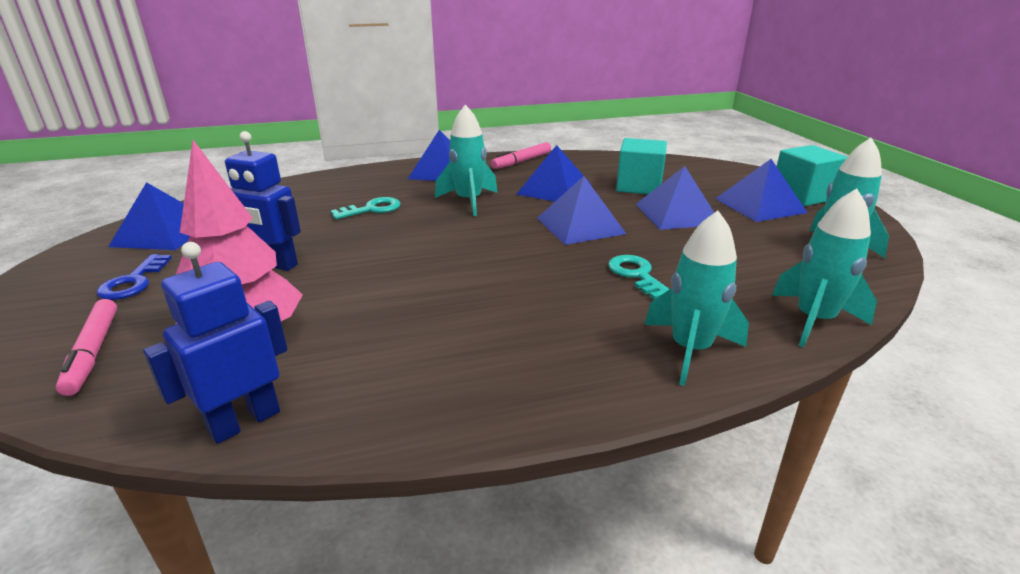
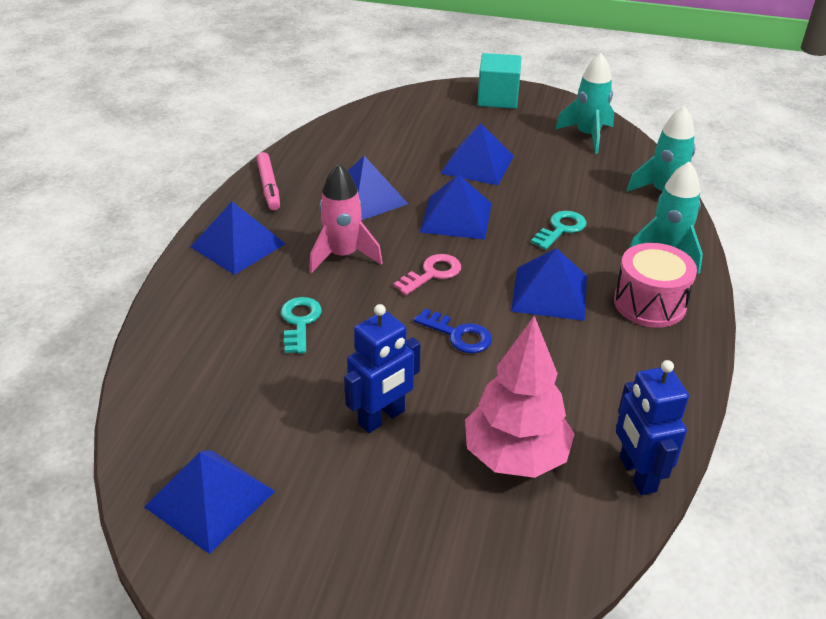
camera: 60 degrees left, 10 degrees up
pink marker [56,299,117,396] -> none
blue key [96,254,172,300] -> blue key moved to [414,309,492,353]
turquoise rocket [435,105,498,216] -> pink rocket [309,163,383,273]
turquoise key [608,255,669,300] -> turquoise key turned 120 degrees clockwise [531,211,587,250]
turquoise cube [616,138,667,194] -> none
blue pyramid [715,159,807,222] -> blue pyramid moved to [511,248,587,321]
none -> pink key [394,254,461,295]
none -> pink drum [614,243,697,328]

